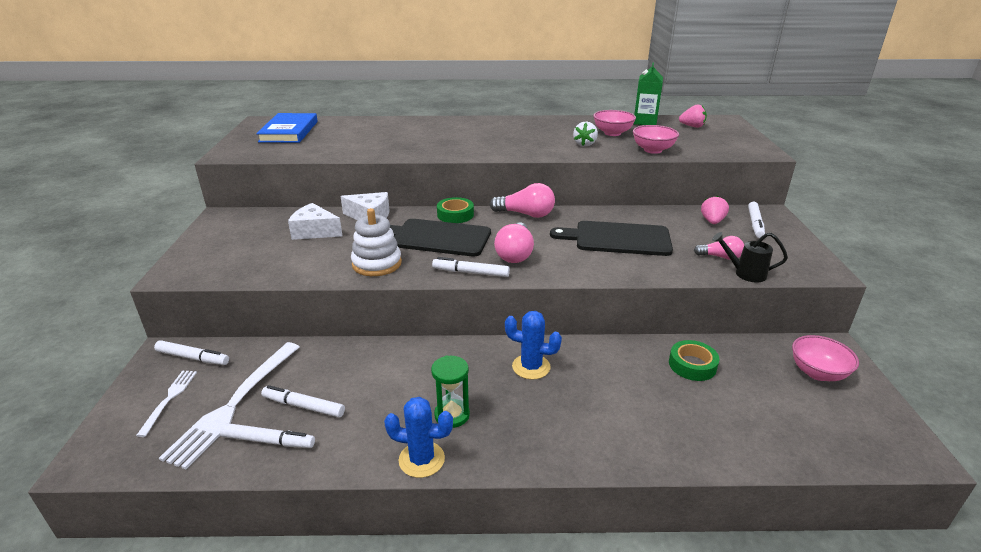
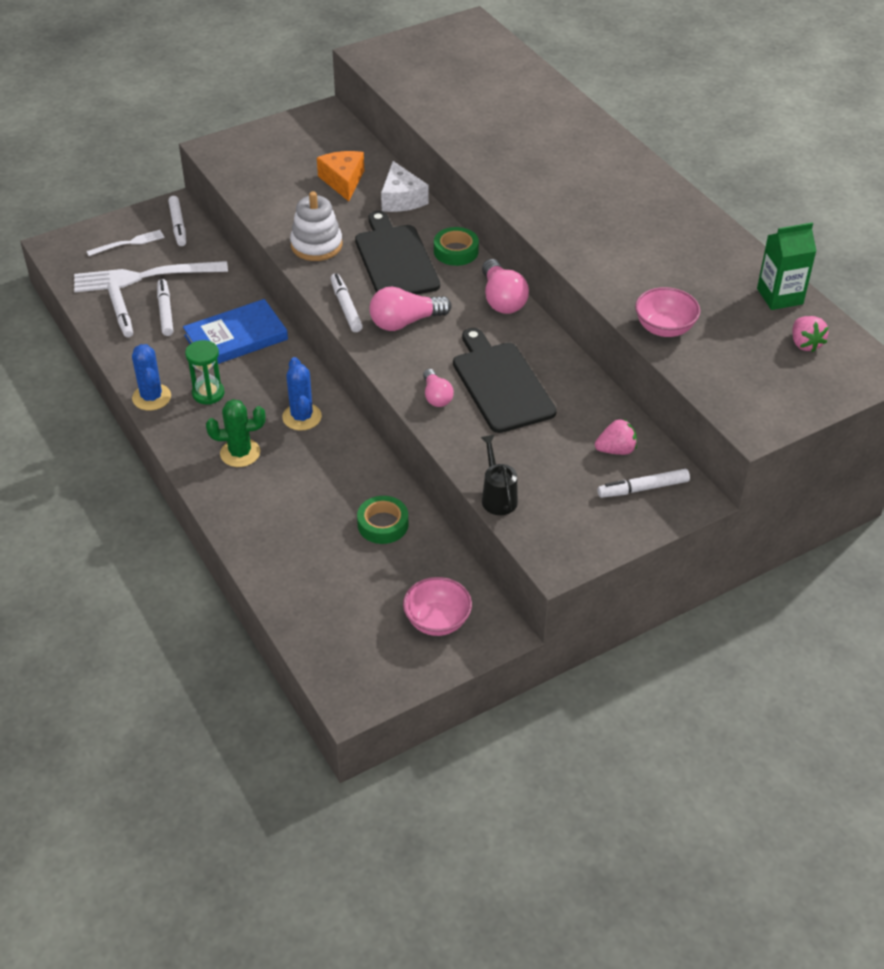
camera: 60 degrees right, 15 degrees up
blue book [256,113,318,143] -> blue book moved to [183,299,288,364]
white cheese [288,203,342,240] -> orange cheese [317,151,364,201]
white strawberry [573,122,598,147] -> none
pink bowl [593,110,636,136] -> none
pink light bulb [694,236,744,260] -> pink light bulb moved to [423,369,454,407]
none -> green cactus [206,399,266,467]

